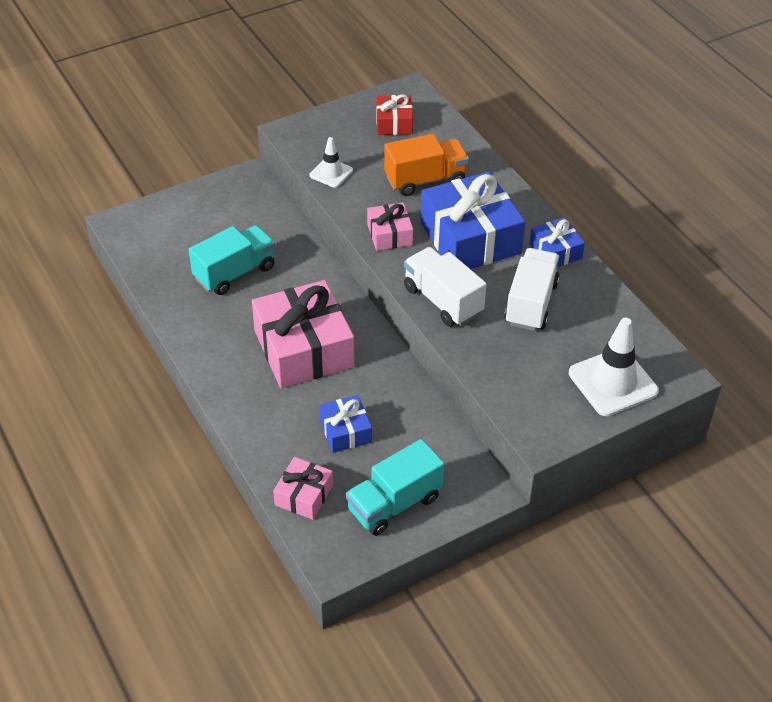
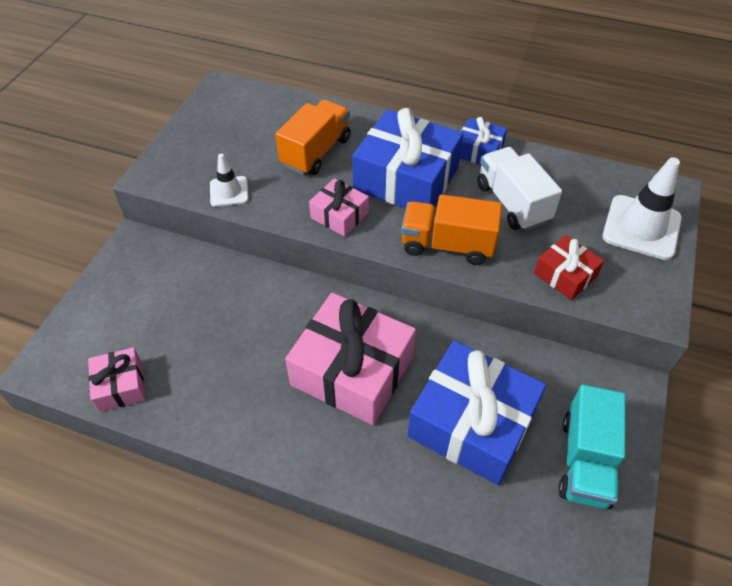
camera: 40 degrees left, 5 degrees up
turquoise truck [189,225,275,295] -> none
pink gift [273,457,333,520] -> pink gift moved to [88,347,145,412]
blue gift [319,395,372,453] -> blue gift [407,341,546,485], size x1.99
red gift [376,95,413,135] -> red gift moved to [534,235,604,300]
white truck [404,247,487,327] -> orange truck [401,194,502,265]

